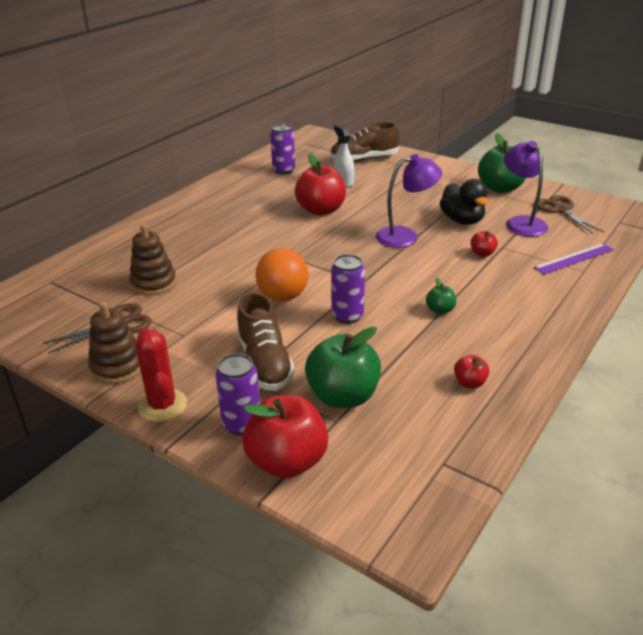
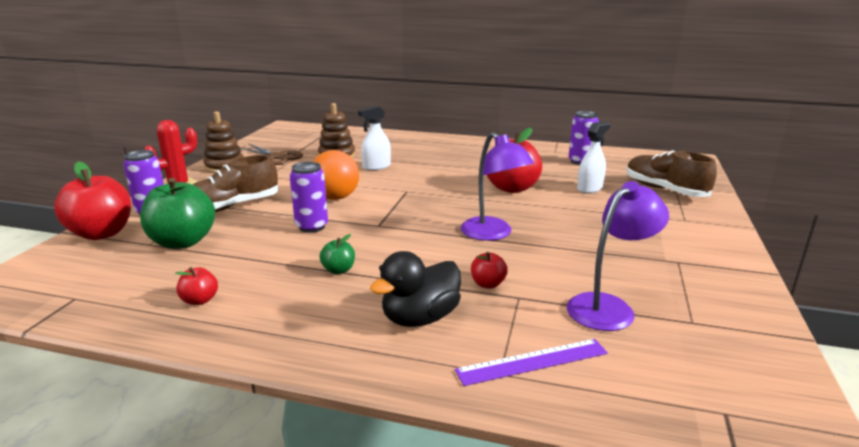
camera: 70 degrees right, 10 degrees down
black duck [440,179,489,225] -> black duck moved to [370,251,461,327]
green apple [478,133,526,193] -> none
brown scissors [534,195,604,234] -> none
purple ruler [534,243,614,274] -> purple ruler turned 60 degrees counterclockwise [455,339,608,386]
none -> white spray bottle [358,106,391,171]

